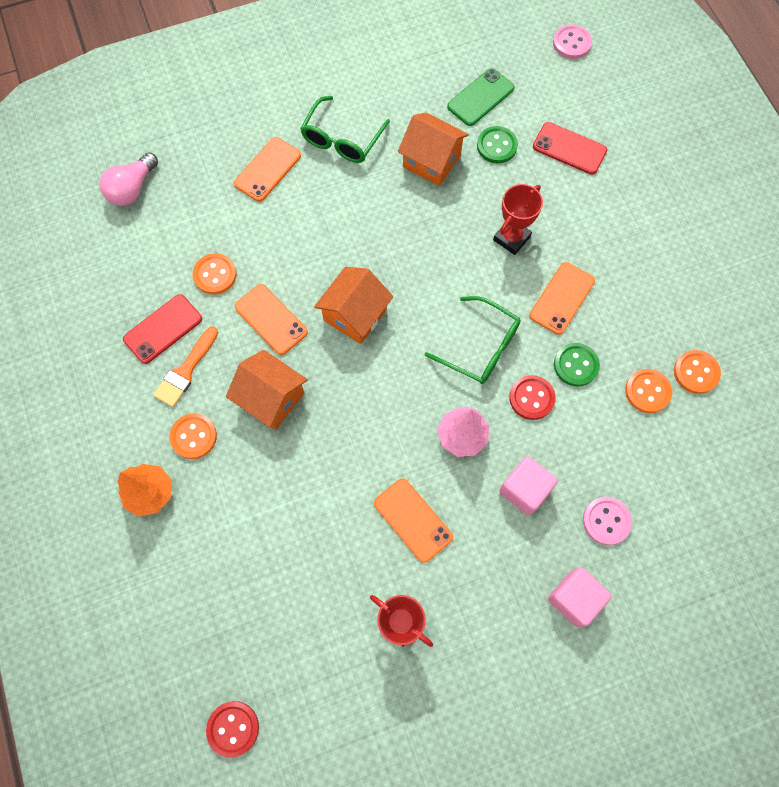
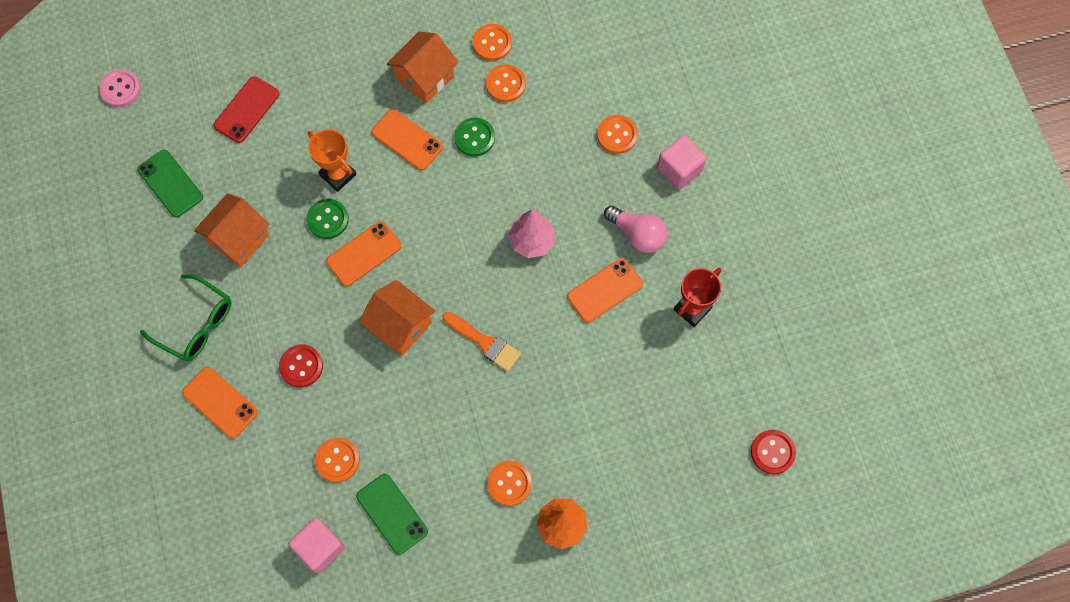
camera: 85 degrees left, 0 degrees up
pink light bulb [99,152,158,206] -> pink light bulb moved to [604,205,667,253]
red phone [123,294,202,364] -> green phone [356,474,428,555]
orange brush [153,326,218,407] -> orange brush moved to [443,312,521,372]
orange house [226,350,308,430] -> orange house moved to [387,32,458,103]
orange phone [235,284,308,355] -> orange phone moved to [326,221,402,286]
green glasses [425,296,521,384] -> none
green button [477,126,518,163] -> green button moved to [306,199,349,239]
red trophy [493,184,543,255] -> orange trophy [308,129,357,192]
pink cube [499,456,558,515] -> pink cube moved to [288,518,345,573]
red button [509,375,556,420] -> red button moved to [279,344,323,388]
pink button [583,497,632,545] -> orange button [597,115,638,154]

